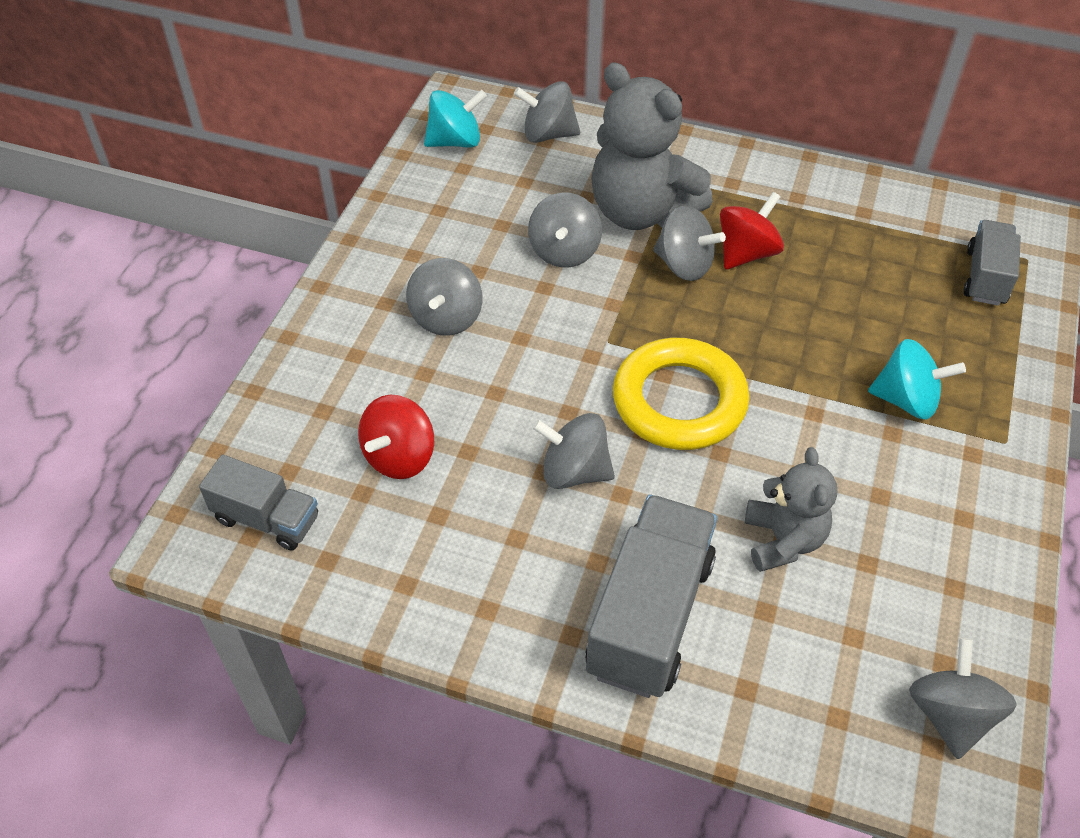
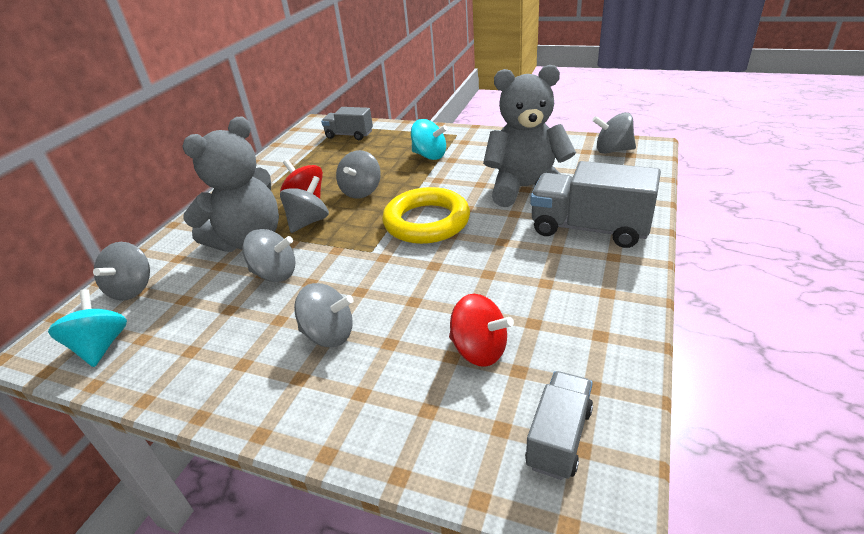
camera: 85 degrees left, 15 degrees down
grey spinning top [532,413,615,489] -> grey spinning top moved to [336,150,381,199]
grey teddy bear [745,447,837,572] -> grey teddy bear [483,65,576,207], size x1.72
turquoise spinning top [868,339,966,420] -> turquoise spinning top turned 105 degrees clockwise [411,119,448,160]

